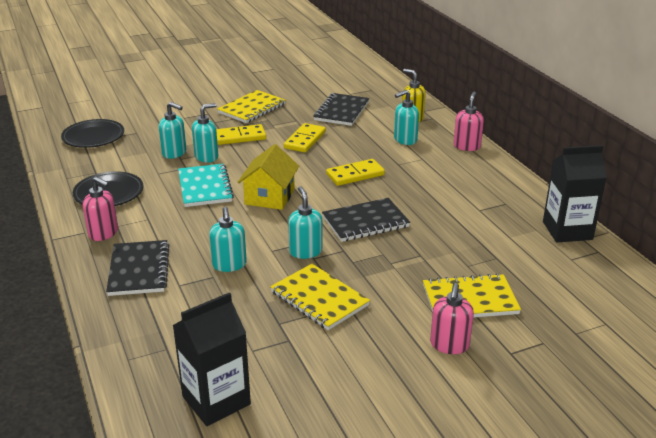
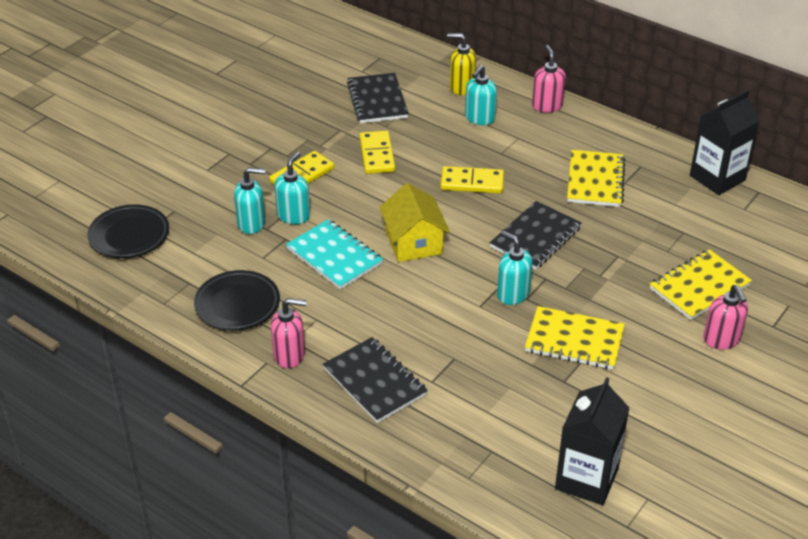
camera: 30 degrees left, 10 degrees up
turquoise soap dispenser [209,207,247,272] -> none
yellow notebook [217,90,286,123] -> yellow notebook moved to [567,150,625,207]
yellow domino [326,159,385,186] -> yellow domino turned 60 degrees clockwise [440,166,504,193]

